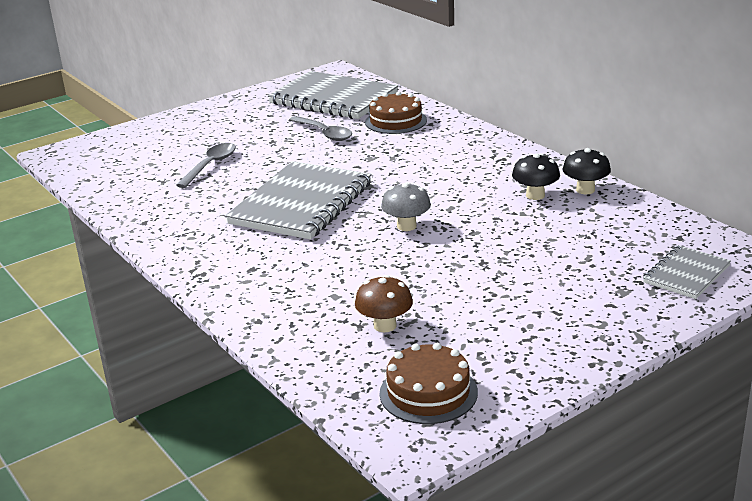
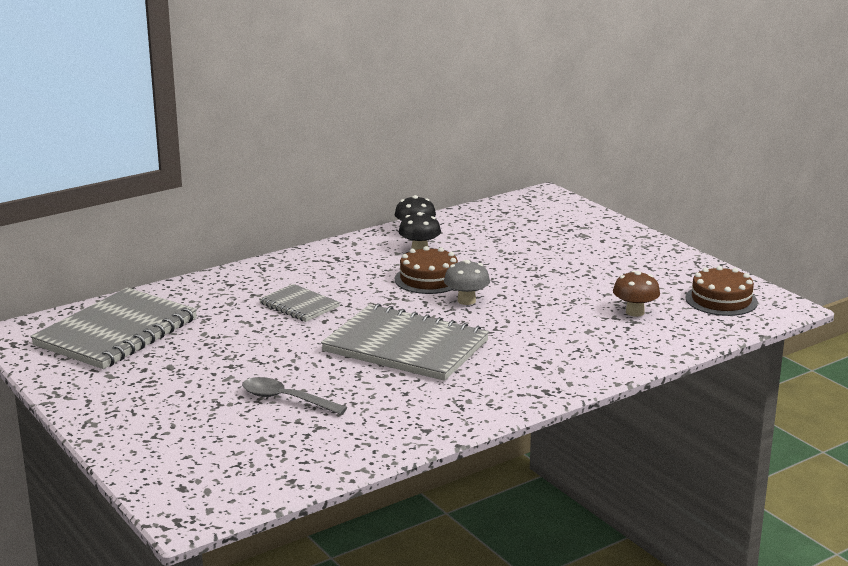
camera: 90 degrees left, 5 degrees down
grey spoon [289,116,352,141] -> none
brown cake [365,91,427,134] -> brown cake moved to [395,246,458,294]
grey notebook [643,245,731,299] -> grey notebook moved to [259,284,340,322]

